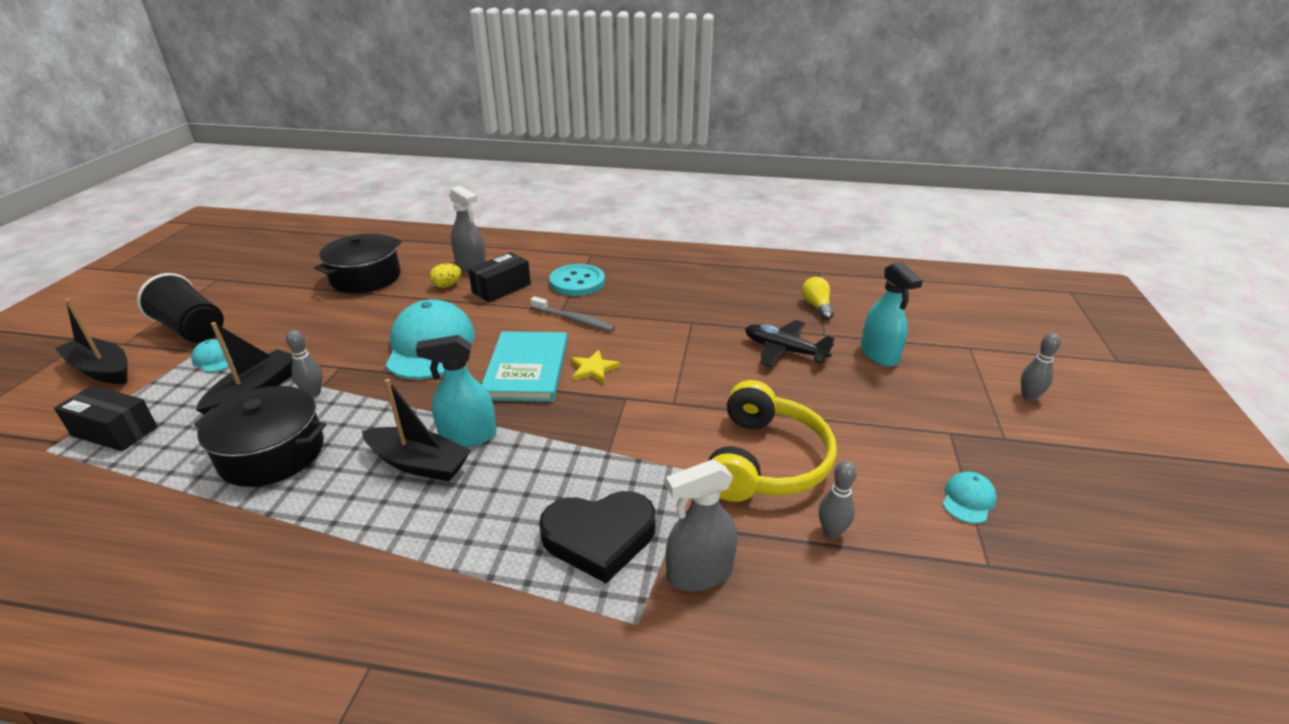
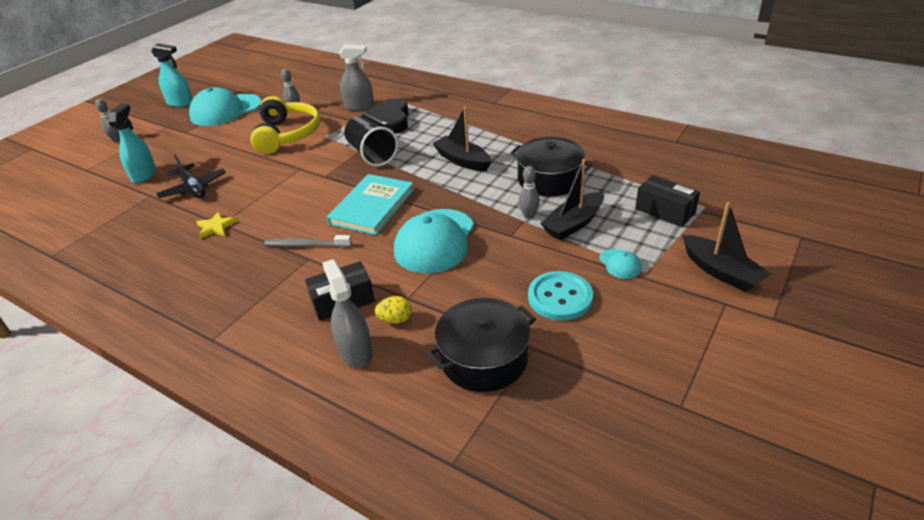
camera: 155 degrees left, 5 degrees up
black cup [137,273,224,343] -> black cup moved to [344,116,398,166]
turquoise spray bottle [416,335,497,447] -> turquoise spray bottle moved to [151,43,193,107]
grey toothbrush [530,296,615,331] -> grey toothbrush turned 45 degrees counterclockwise [264,235,352,247]
black heart [539,491,655,583] -> black heart turned 105 degrees counterclockwise [362,98,409,134]
turquoise button [549,264,605,296] -> turquoise button moved to [528,271,593,321]
yellow star [570,350,620,383] -> yellow star moved to [196,211,238,239]
yellow headphones [708,380,837,502] -> yellow headphones turned 135 degrees clockwise [250,96,320,154]
yellow light bulb [802,277,834,320] -> none
turquoise cap [943,471,997,524] -> turquoise cap [189,87,261,126], size x2.30

